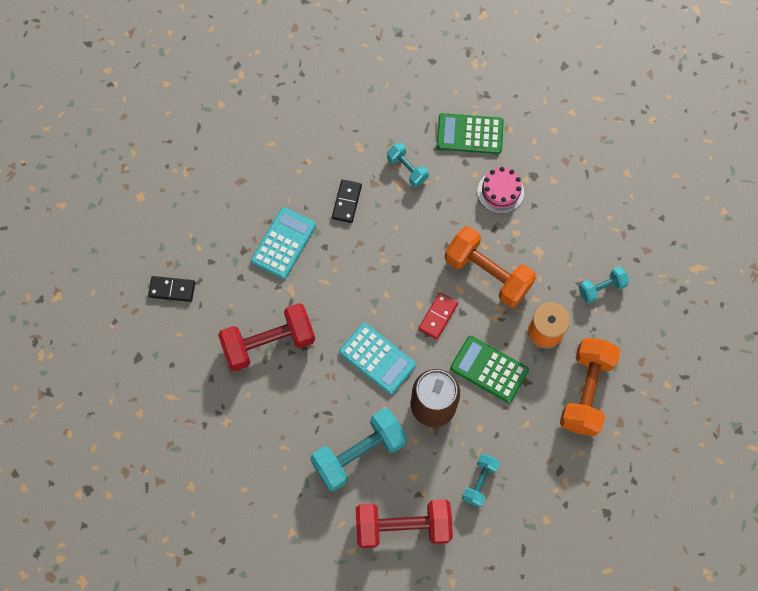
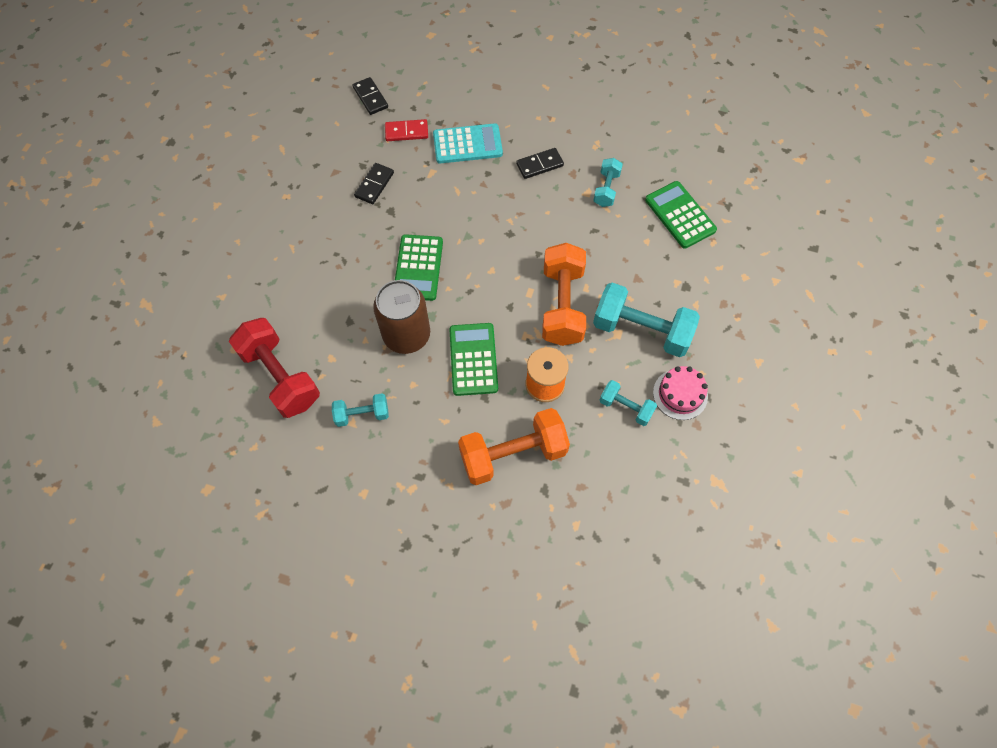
camera: 55 degrees right, 5 degrees down
red dumbbell [218,303,315,371] -> black domino [354,163,394,204]
turquoise dumbbell [310,408,407,491] -> turquoise dumbbell moved to [593,283,700,357]
turquoise calculator [339,323,416,394] -> green calculator [395,234,443,301]
red domino [418,293,458,339] -> red domino moved to [385,119,428,141]
pink cake [477,167,524,214] -> pink cake moved to [653,366,708,420]

